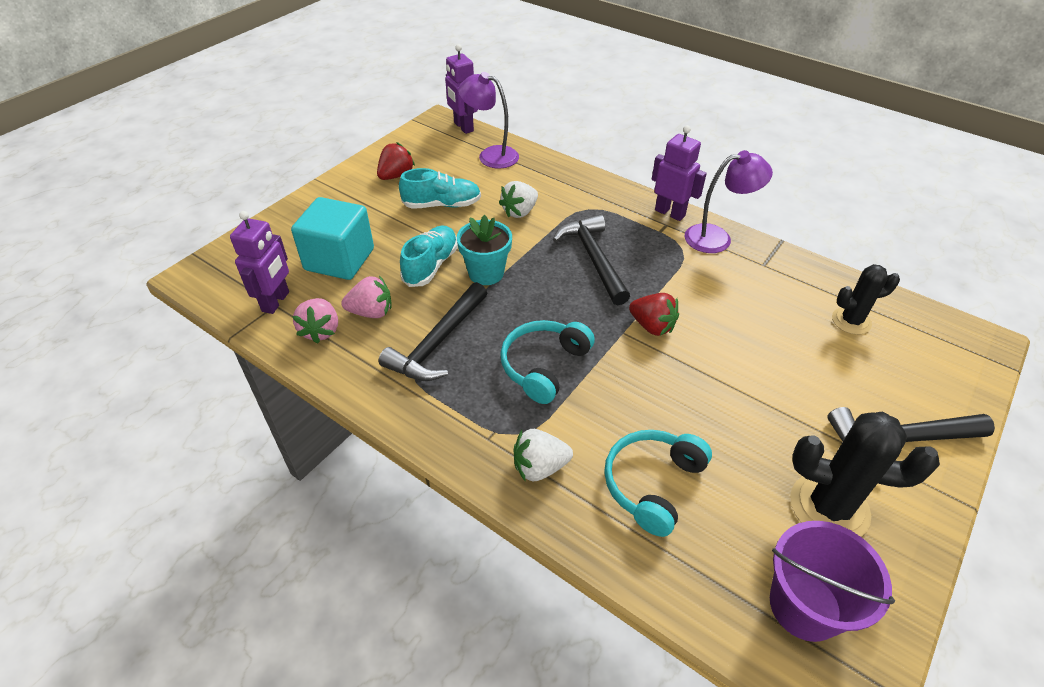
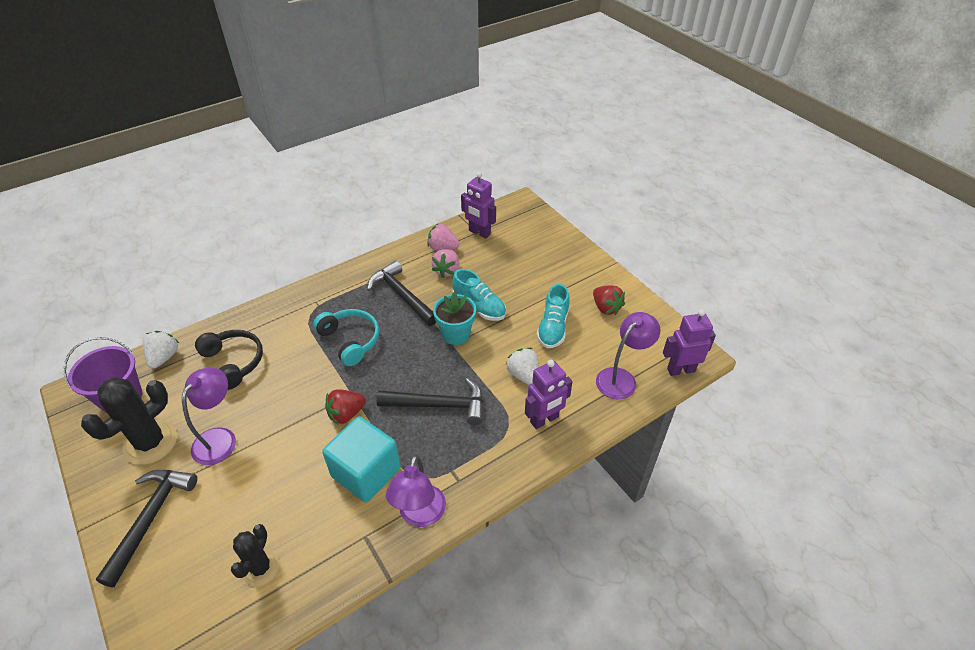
camera: 110 degrees right, 0 degrees up
turquoise cube [291,197,374,280] -> turquoise cube moved to [322,416,400,503]
white strawberry [514,429,573,481] -> white strawberry moved to [143,331,179,369]
turquoise headphones [604,430,712,537] -> black headphones [195,330,263,390]
purple robot [652,125,707,221] -> purple robot moved to [525,360,573,429]
none -> purple lamp [182,367,236,465]

